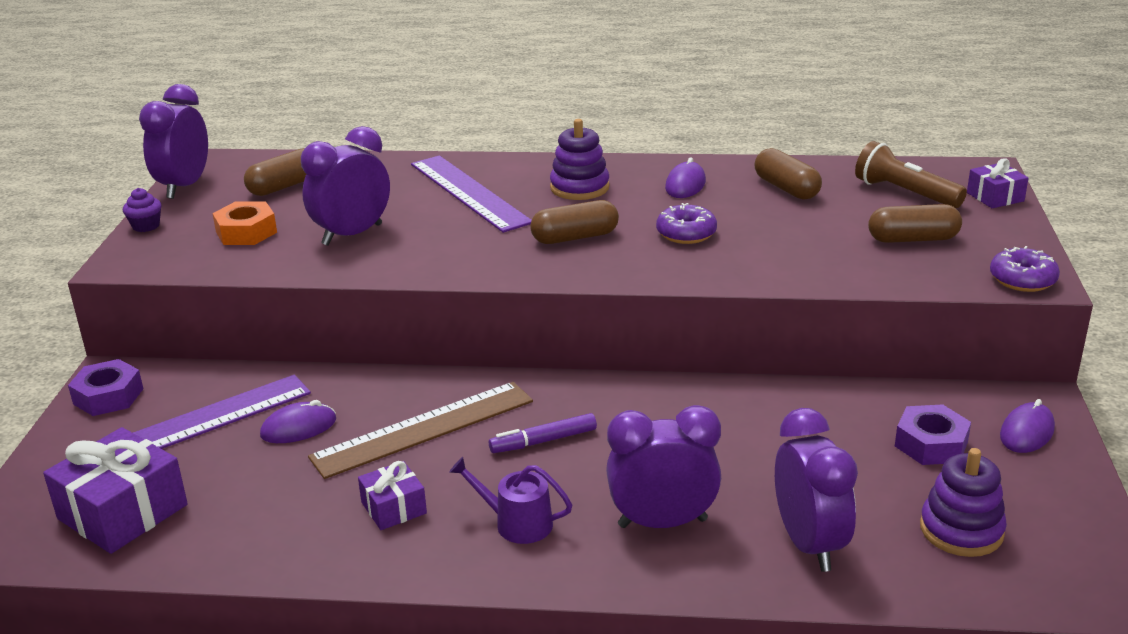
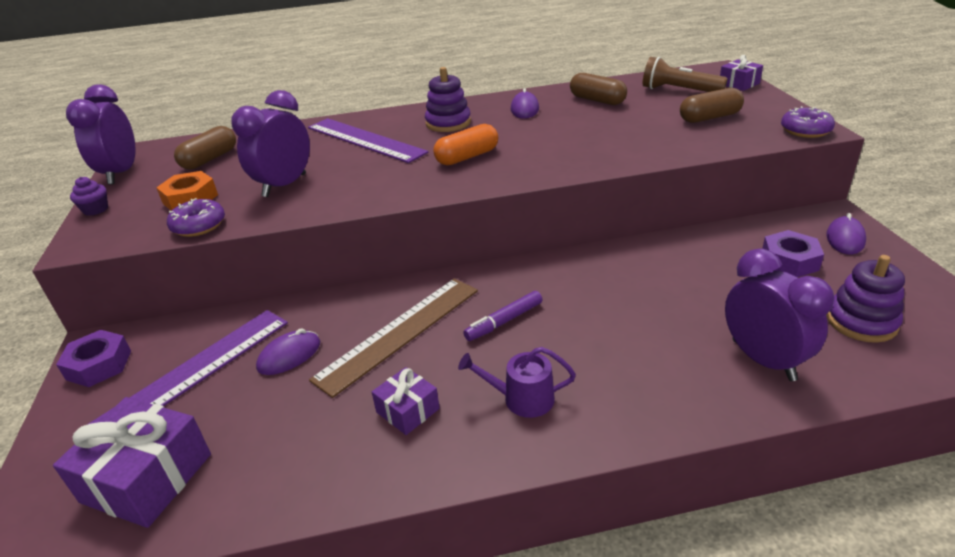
camera: 15 degrees left, 5 degrees up
brown capsule [530,200,619,244] -> orange capsule [433,124,498,166]
purple clock [606,405,721,528] -> none
purple donut [656,203,717,244] -> purple donut moved to [167,198,225,237]

